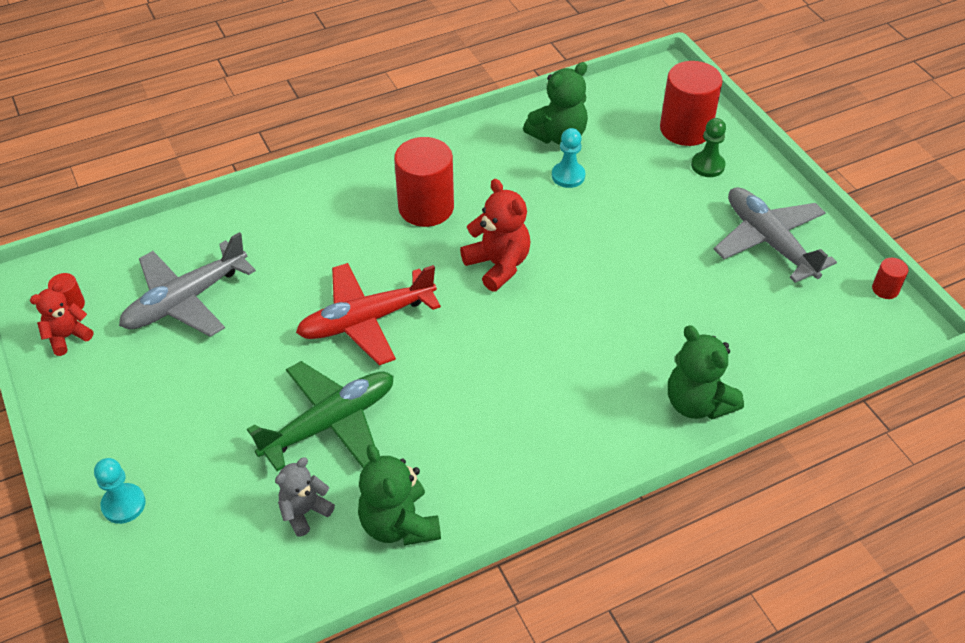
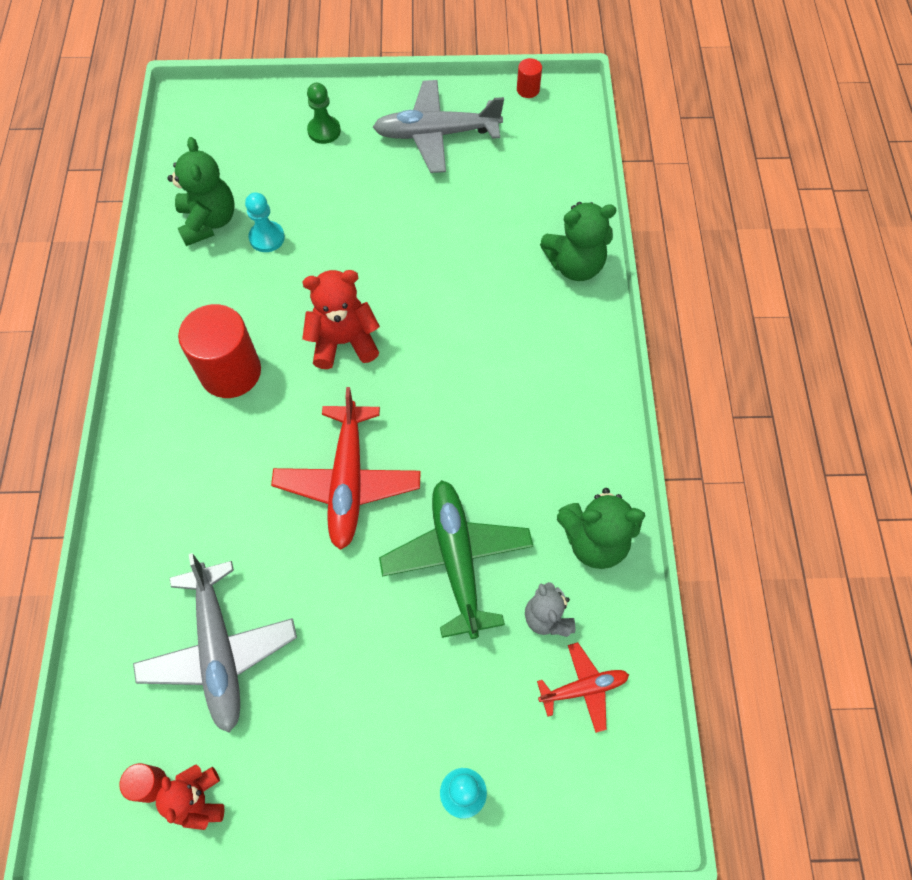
camera: 65 degrees left, 15 degrees up
red cylinder [660,61,723,146] -> none
none -> red plane [537,642,629,733]

